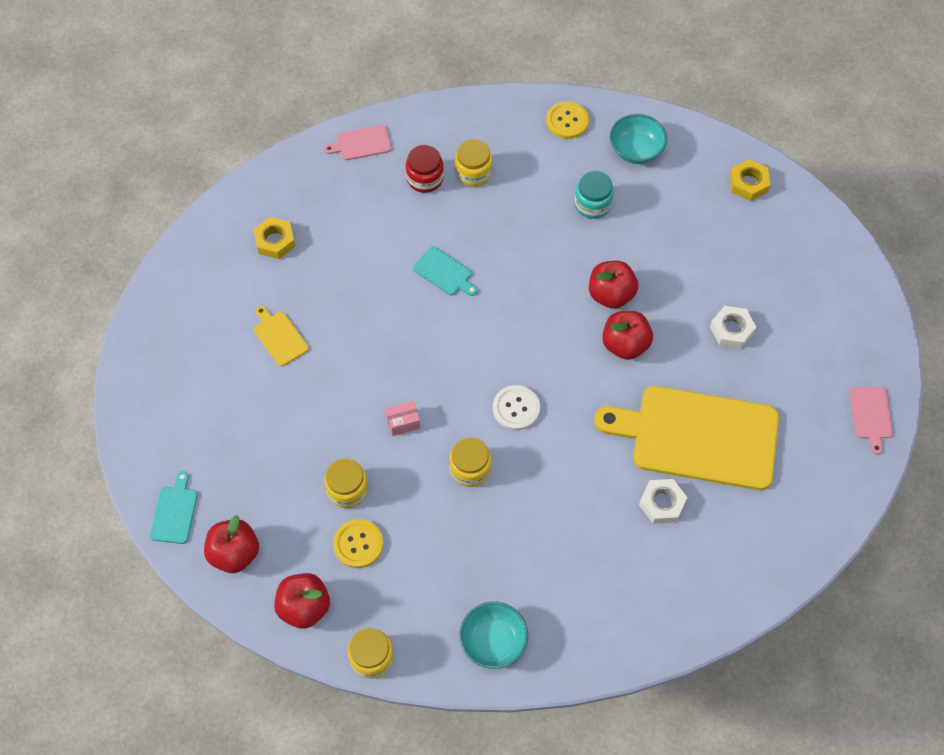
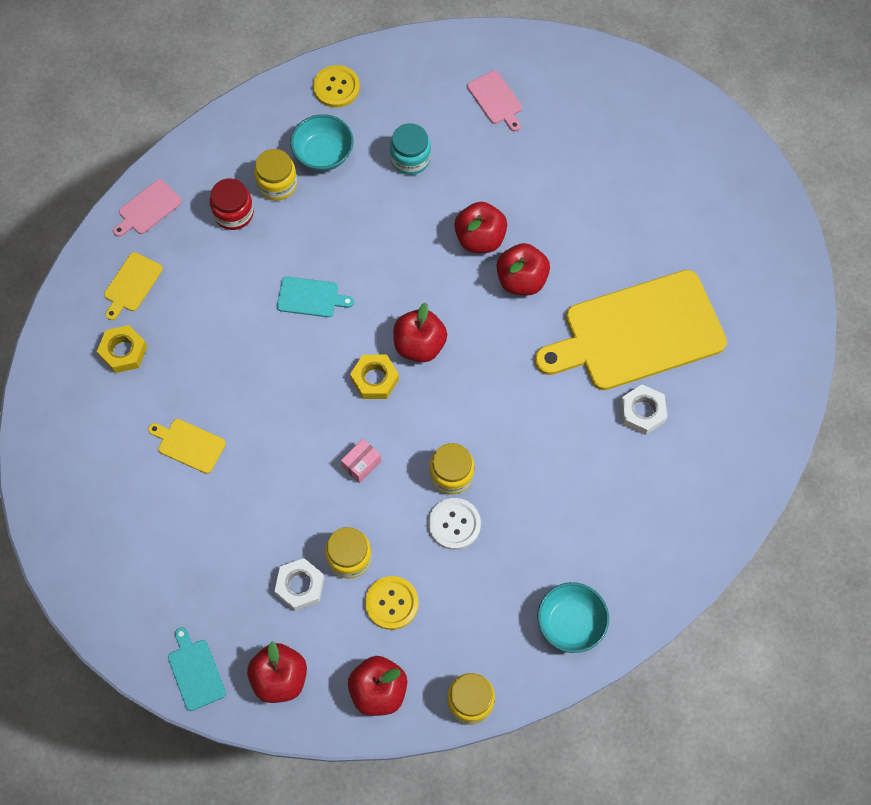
camera: 30 degrees left, 5 degrees up
white button [493,385,540,430] -> white button moved to [429,498,481,550]
turquoise bowl [610,114,667,164] -> turquoise bowl moved to [290,114,353,171]
white nut [710,306,756,348] -> white nut moved to [275,558,324,611]
yellow nut [730,159,770,201] -> yellow nut moved to [350,355,399,399]
pink cutting board [849,387,893,455] -> pink cutting board moved to [467,70,522,131]
none -> yellow cutting board [104,252,163,320]
none -> red apple [393,302,447,362]

